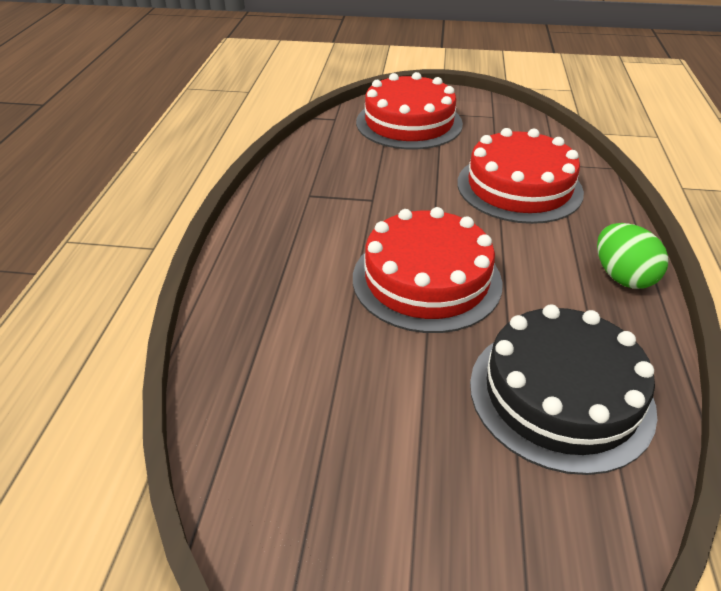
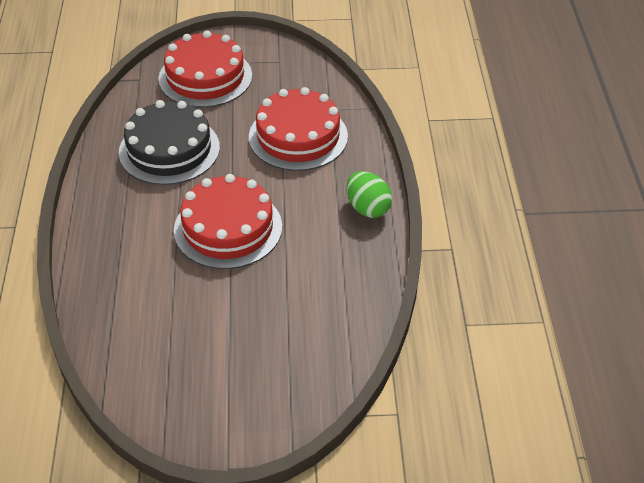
camera: 10 degrees left, 5 degrees up
black cake [470,305,657,475] -> black cake moved to [119,100,220,185]

